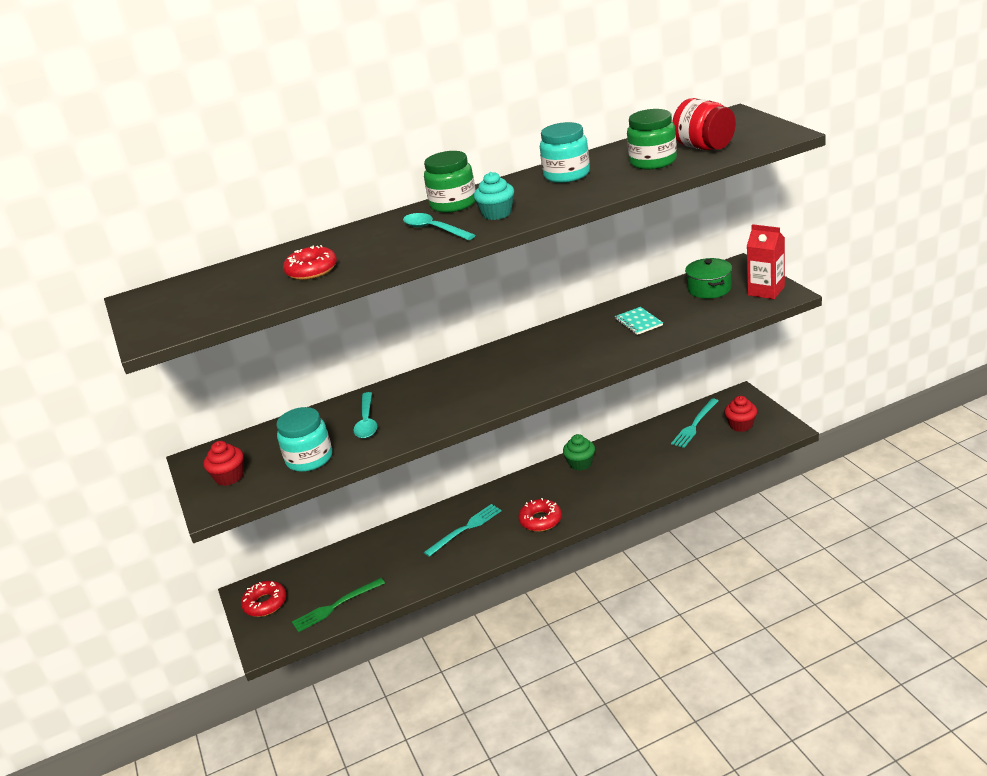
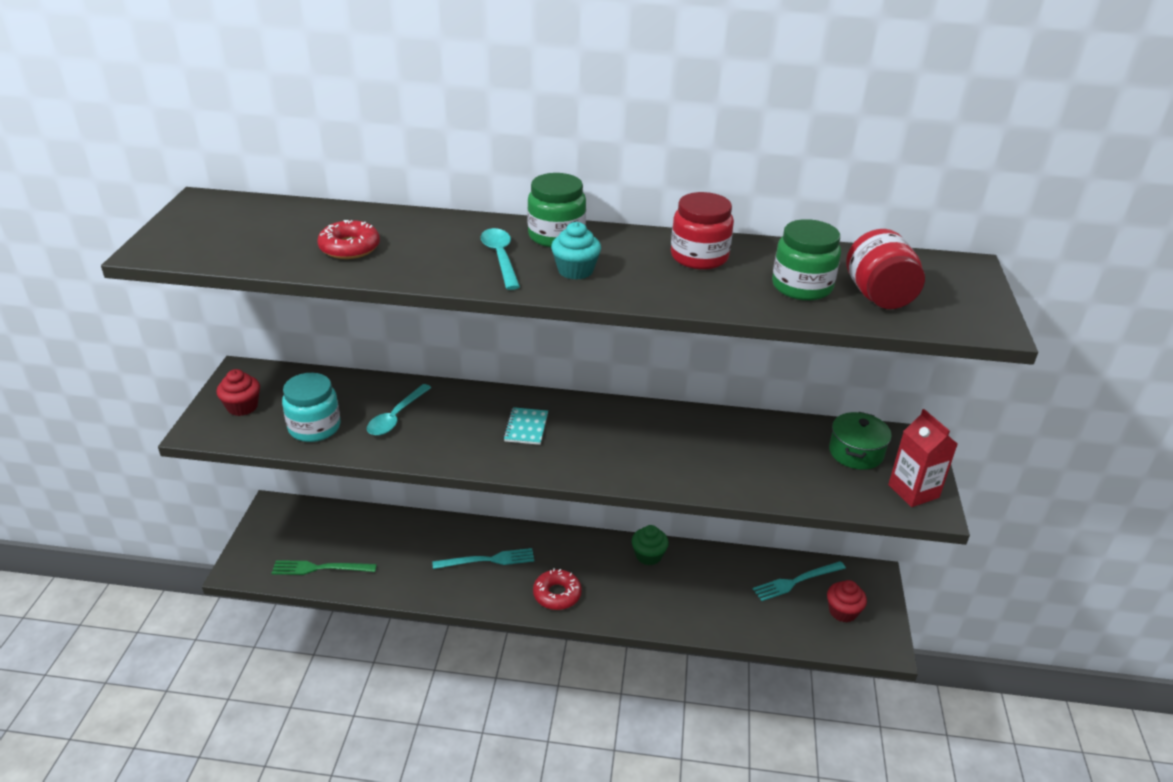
camera: 25 degrees right, 5 degrees up
red donut [241,581,286,617] -> none
turquoise jar [540,122,590,183] -> red jar [671,192,734,270]
turquoise notebook [615,307,663,335] -> turquoise notebook moved to [503,407,548,445]

